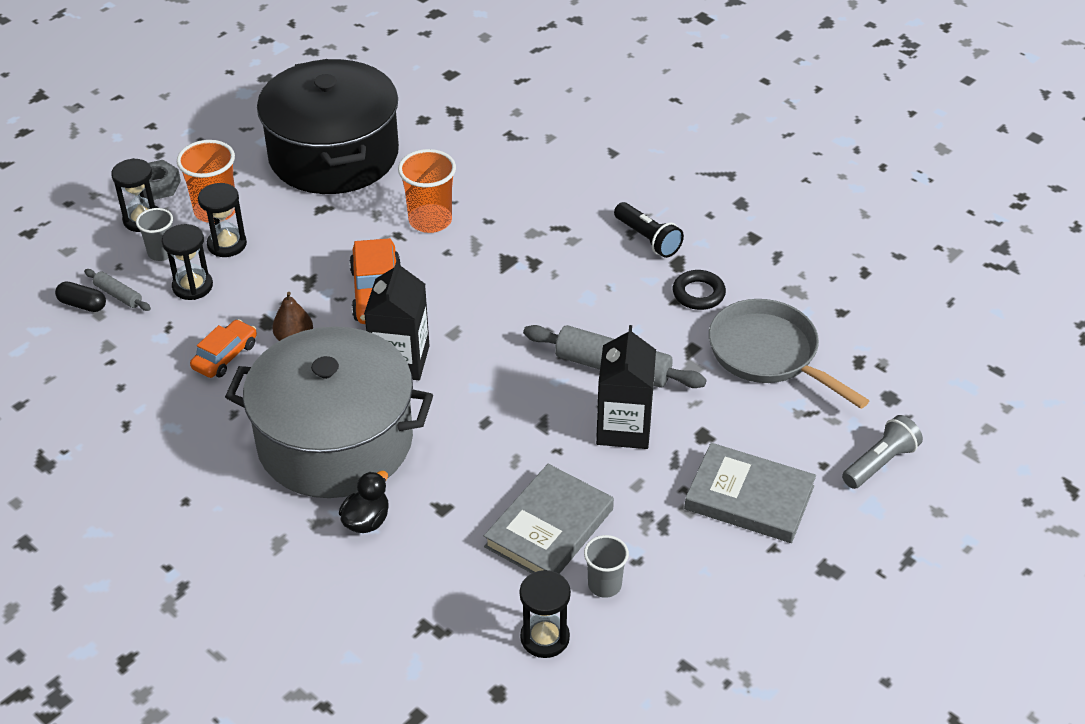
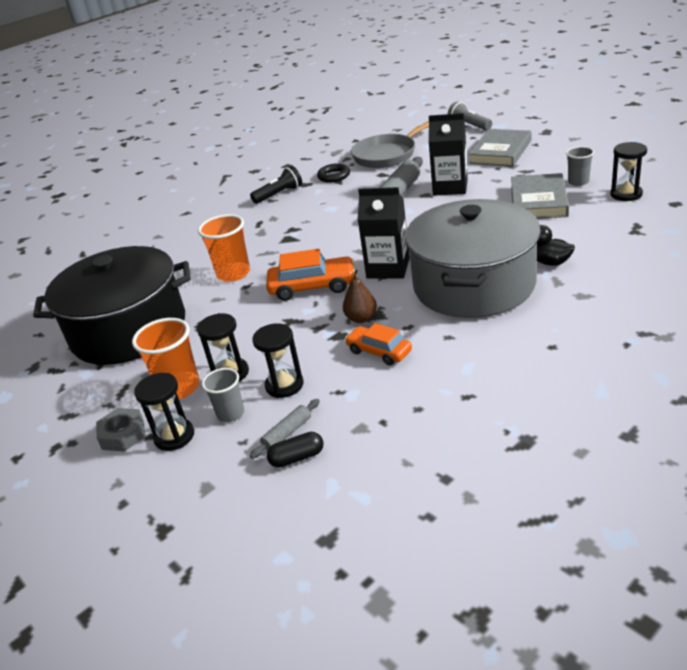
camera: 80 degrees left, 10 degrees down
black capsule [55,282,106,312] -> black capsule turned 45 degrees clockwise [267,432,324,468]
grey book [484,464,614,574] -> grey book turned 60 degrees clockwise [511,173,569,219]

